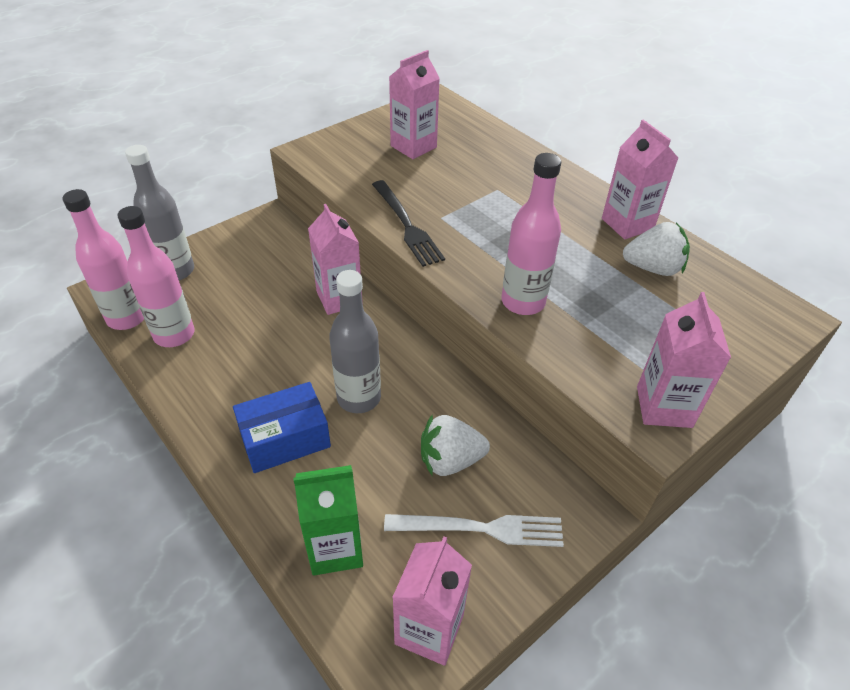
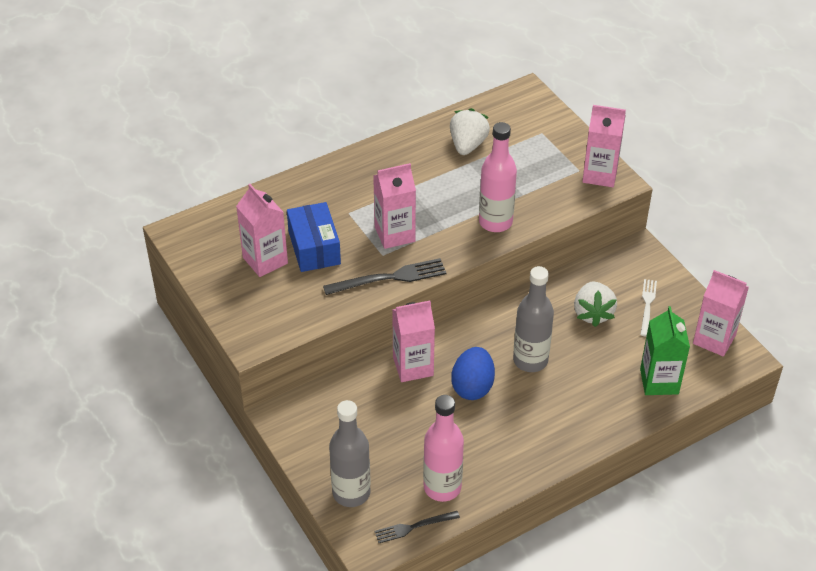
camera: 80 degrees left, 0 degrees up
pink bottle [63,189,144,330] -> black fork [374,511,460,543]
blue box [233,382,331,473] -> blue box moved to [287,202,341,272]
white fork [384,514,564,547] -> white fork [640,279,657,336], size x0.64
pink carton [602,120,678,239] -> pink carton moved to [373,163,416,249]
none -> blue egg [451,347,495,400]

